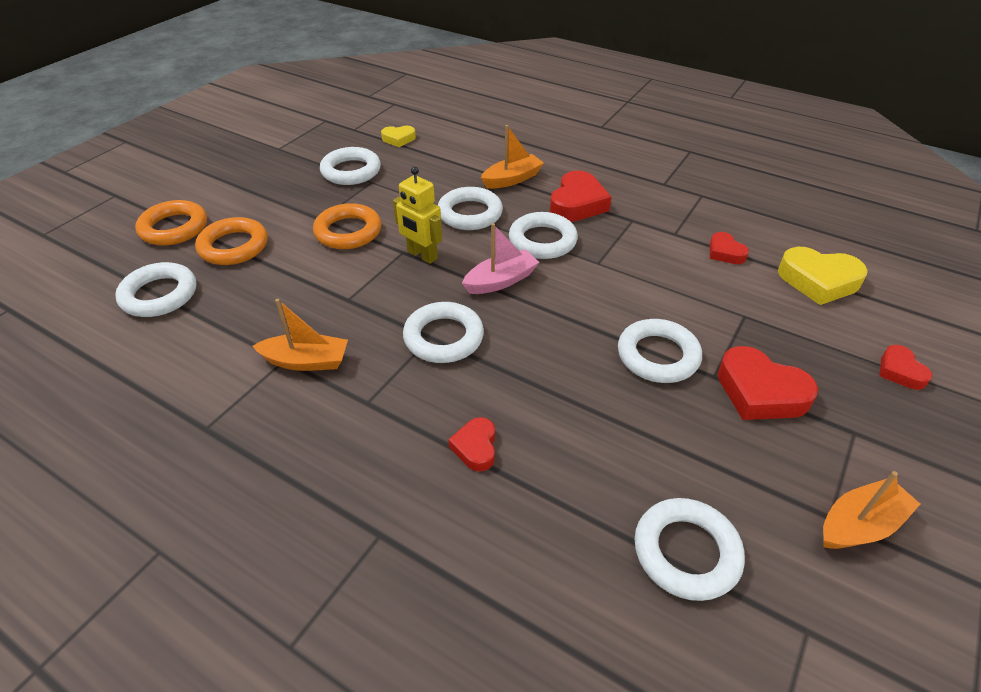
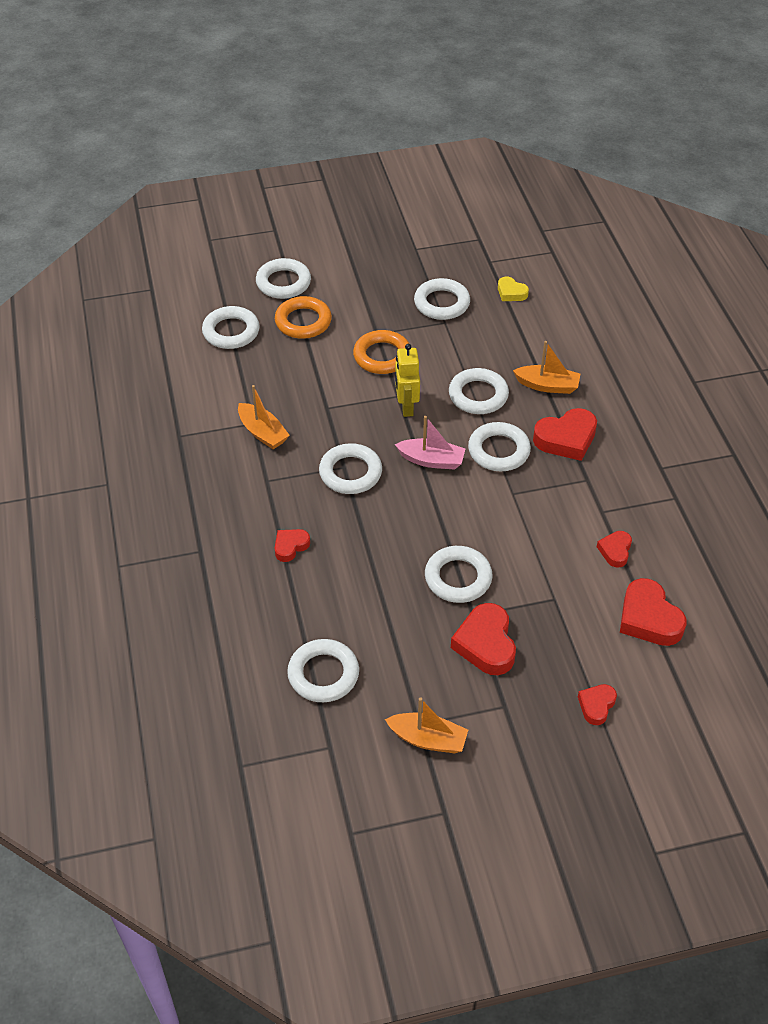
camera: 45 degrees right, 5 degrees up
orange ring [135,200,207,246] -> white ring [256,258,311,299]
yellow heart [778,247,868,305] -> red heart [620,578,687,646]

